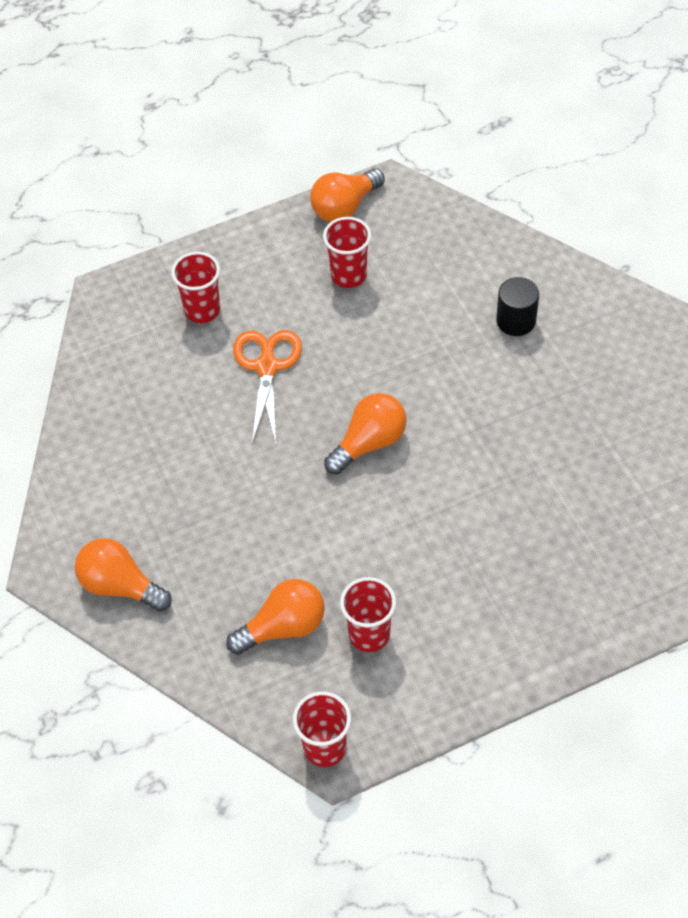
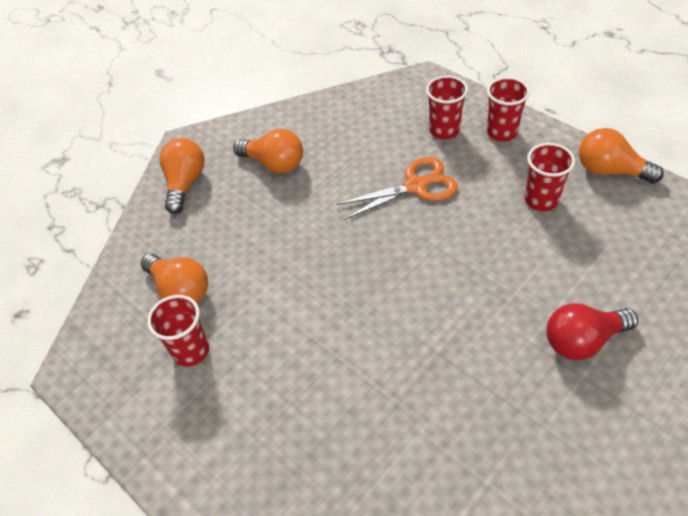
camera: 70 degrees right, 5 degrees down
red cup [293,692,351,767] -> red cup moved to [487,77,530,142]
orange light bulb [324,393,407,474] -> orange light bulb moved to [233,129,303,173]
black cylinder [496,277,539,336] -> red light bulb [547,303,638,360]

